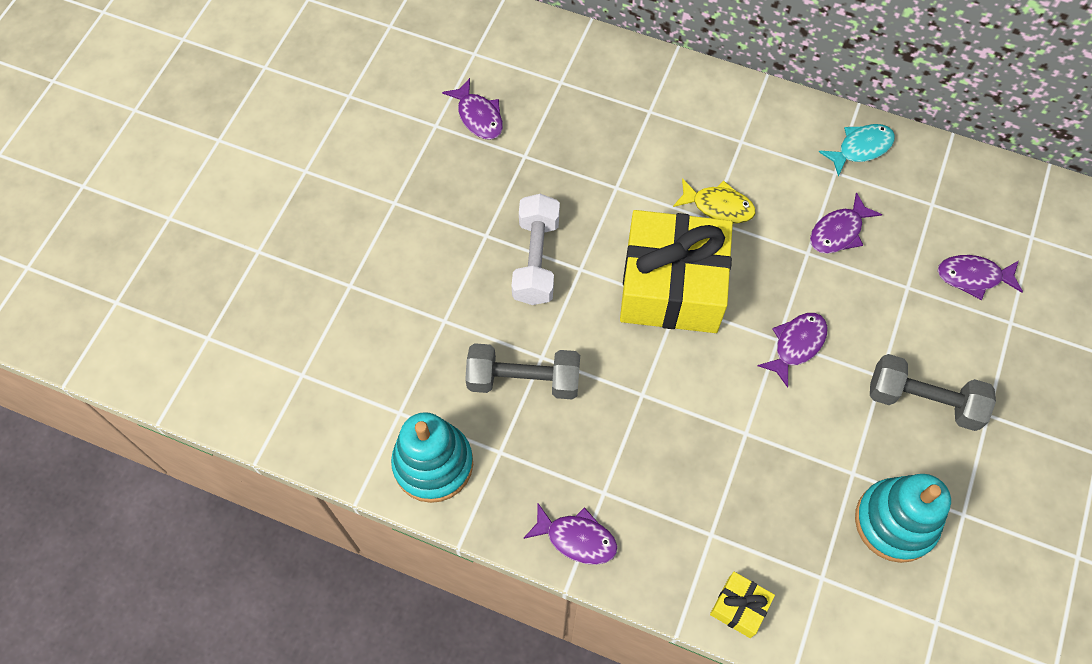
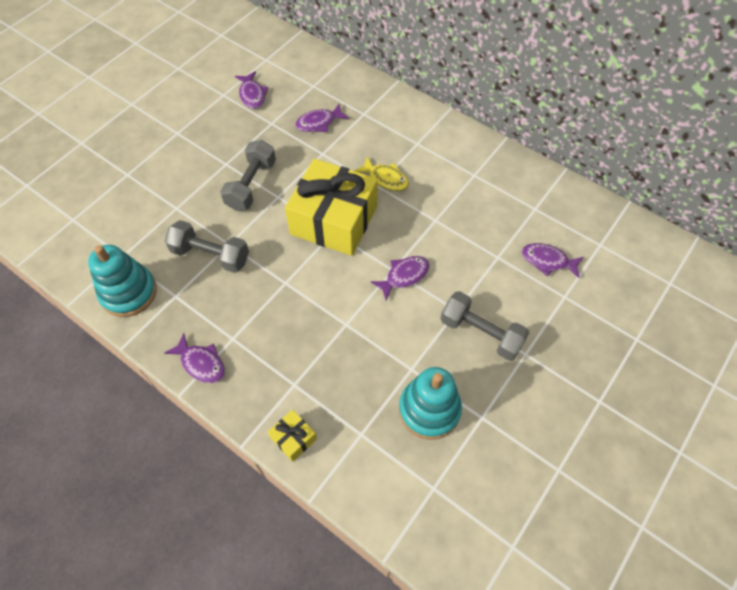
camera: 15 degrees right, 5 degrees down
white dumbbell [512,194,560,305] -> grey dumbbell [220,140,276,211]
purple fish [810,192,882,254] -> purple fish moved to [295,103,349,132]
turquoise fish [819,124,895,177] -> none

